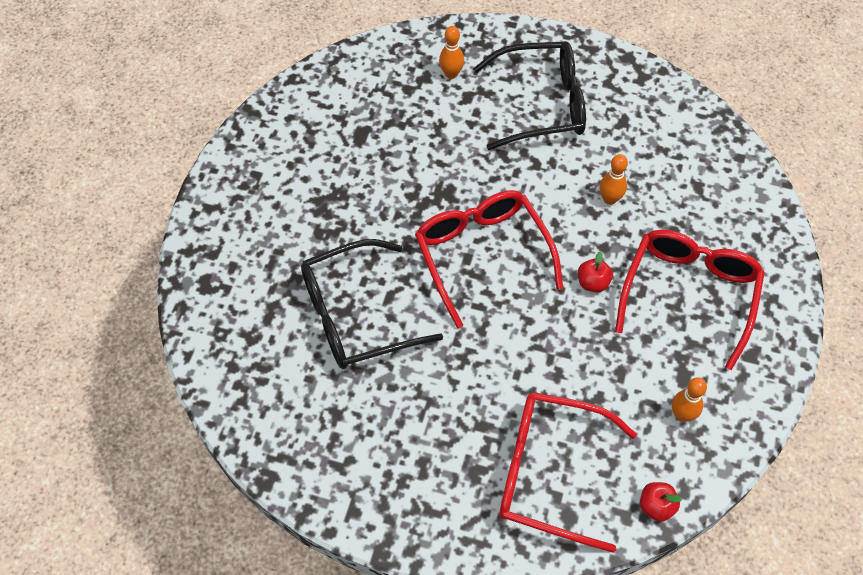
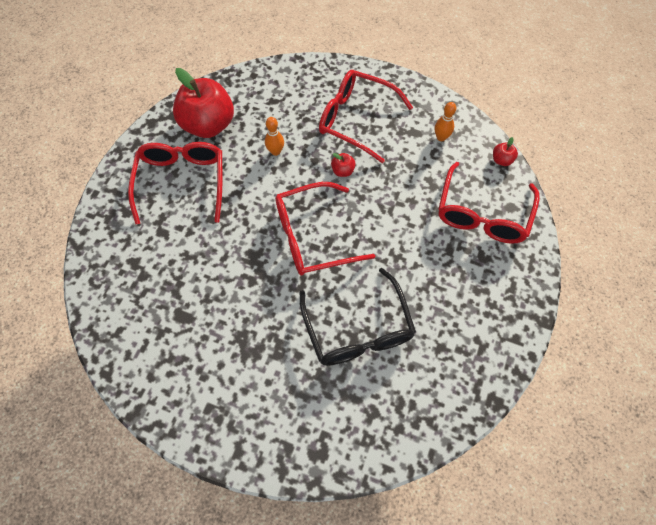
camera: 85 degrees left, 5 degrees up
orange bowling pin [439,26,464,79] -> none
black glasses [473,41,586,150] -> red glasses [128,142,222,224]
none -> red apple [173,68,234,138]

